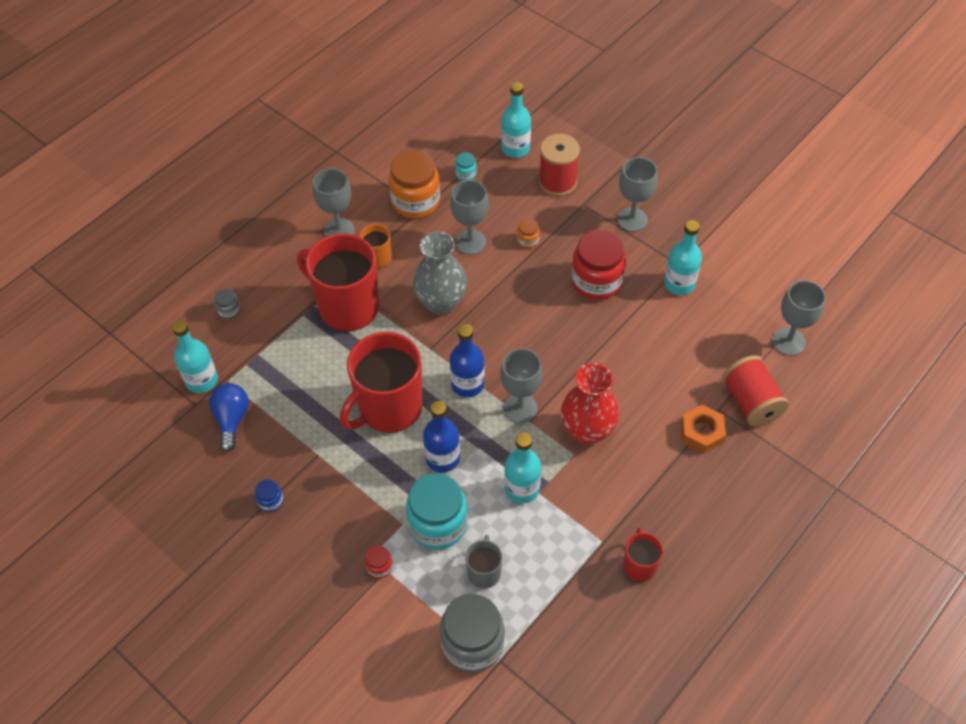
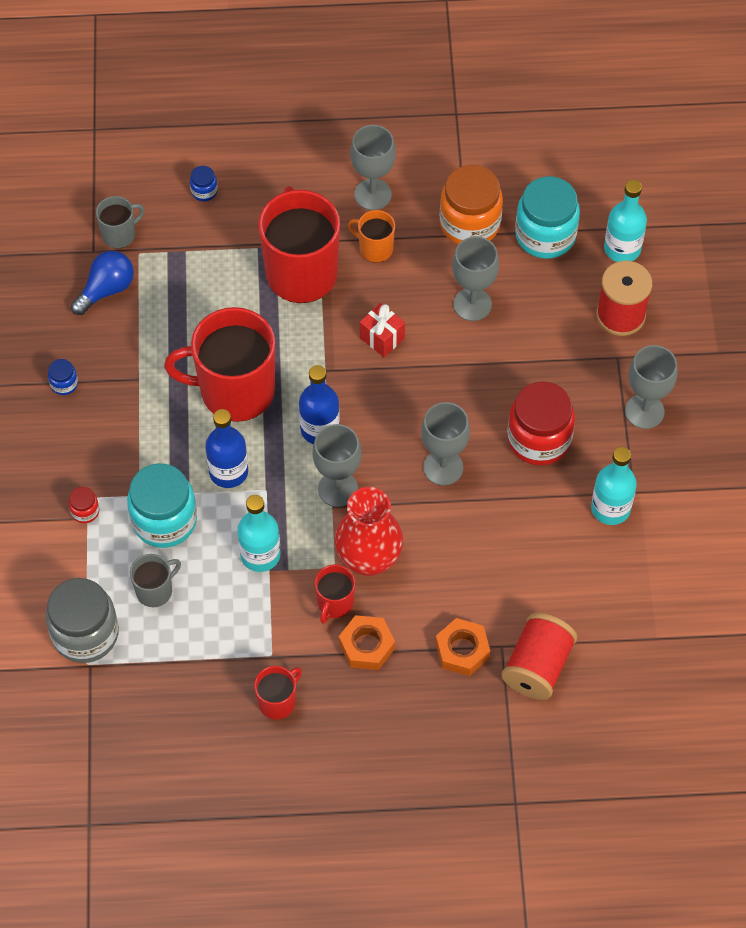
camera: 45 degrees right, 5 degrees up
turquoise bottle [172,320,218,393] -> grey mug [96,196,145,249]
grey jar [214,289,241,319] -> blue jar [190,166,218,201]
grey vase [413,231,467,315] -> red gift [360,303,405,357]
turquoise jar [455,152,477,181] -> turquoise jar [515,176,580,259], size x2.27
orange jar [517,219,540,249] -> none
grey goblet [772,280,826,356] -> grey goblet moved to [421,402,470,485]
none -> red mug [314,565,355,624]
none -> orange nut [339,615,395,670]

